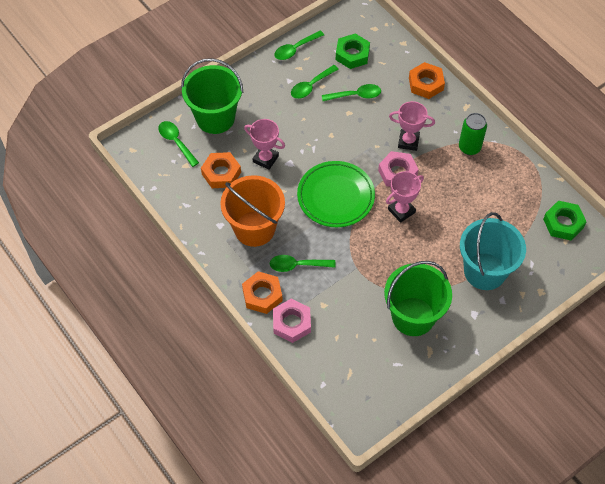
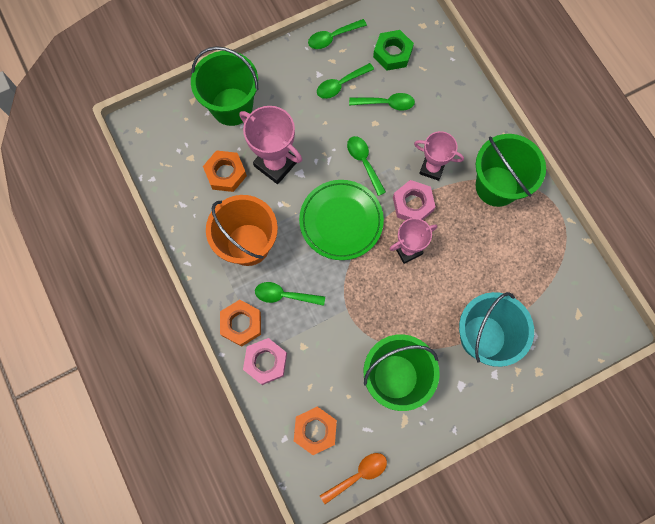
camera: 10 degrees right, 15 degrees up
green spoon [158,121,199,167] -> green spoon moved to [347,136,386,196]
pink trophy [244,119,285,170] -> pink trophy [240,106,302,184], size x1.50
orange nut [409,62,445,99] -> orange nut moved to [294,407,337,455]
green can [459,113,487,155] -> green bucket [476,134,546,207]
green nut [543,201,586,240] -> none
none -> orange spoon [320,453,387,504]

